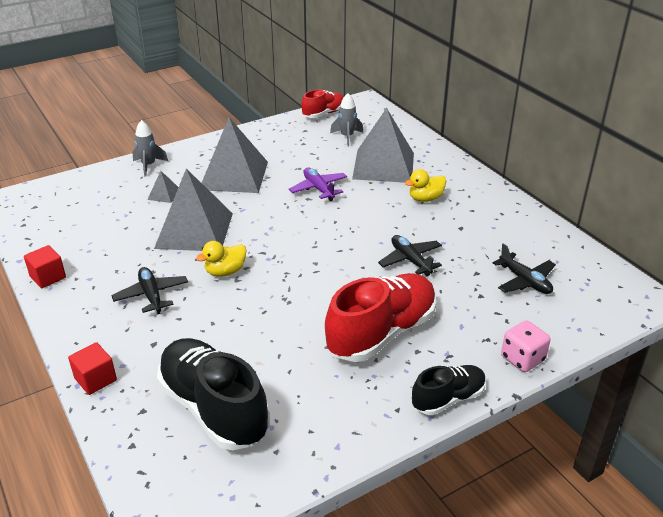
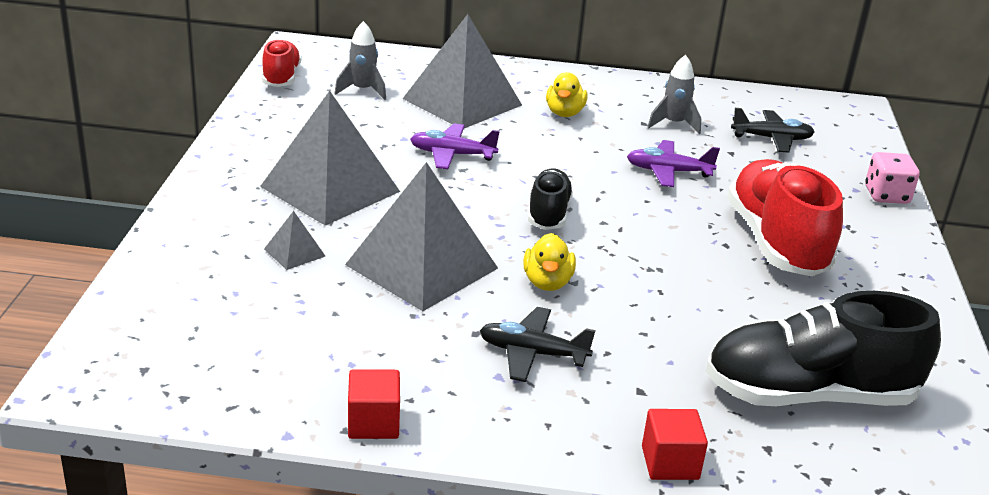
camera: 55 degrees left, 5 degrees down
grey rocket [132,120,168,177] -> grey rocket moved to [648,55,701,134]
black plane [378,235,442,276] -> purple plane [627,140,720,187]
black shoe [412,365,486,415] -> black shoe moved to [528,168,573,230]

